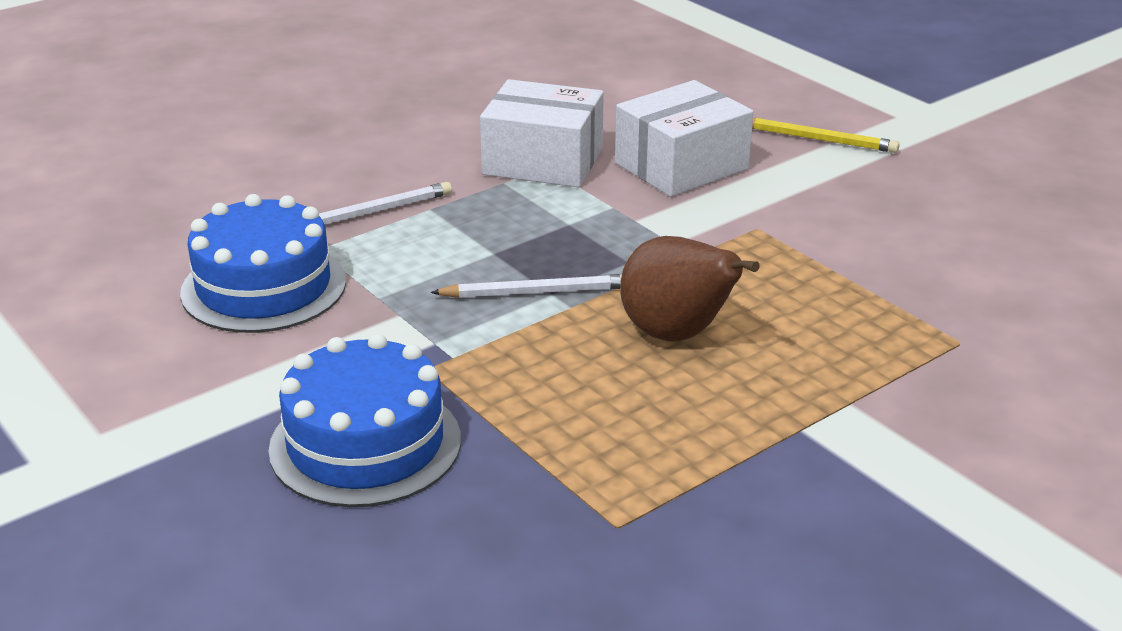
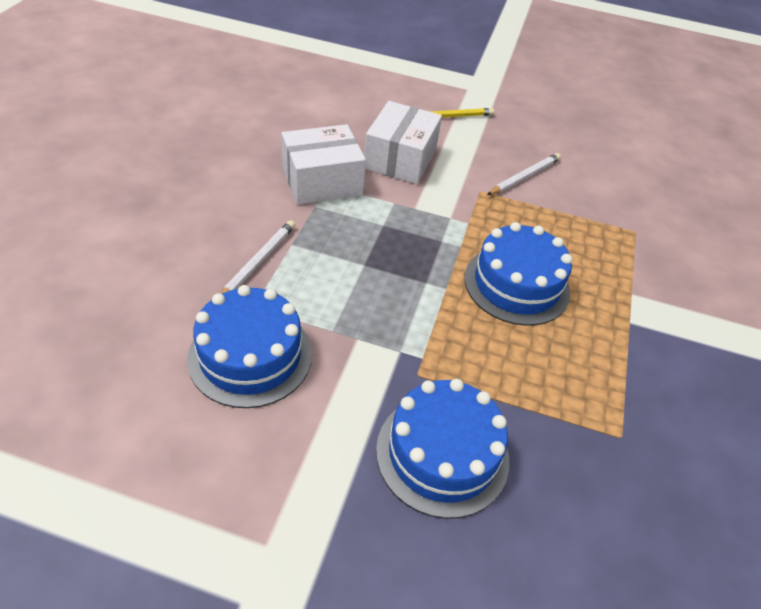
camera: 40 degrees left, 15 degrees up
white pencil [431,274,622,298] -> white pencil moved to [487,153,561,195]
brown pear [620,236,759,342] -> blue cake [464,222,572,326]

